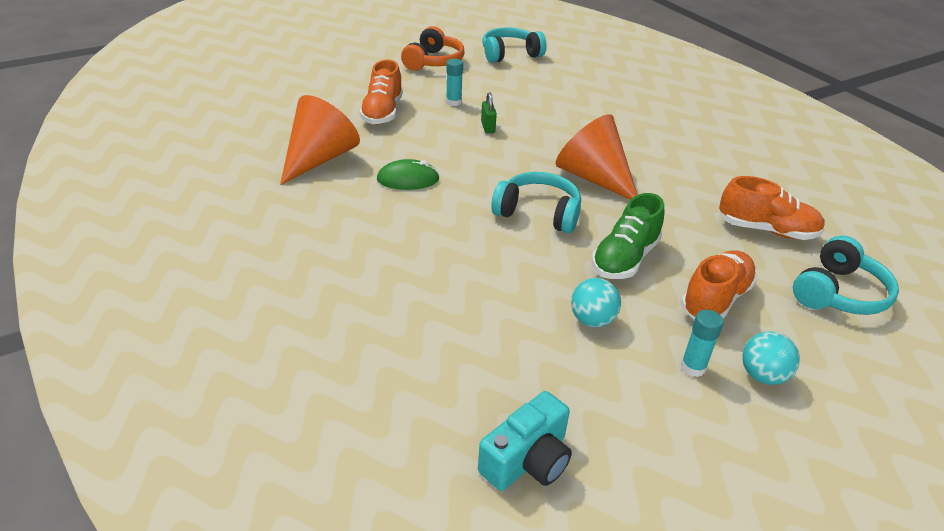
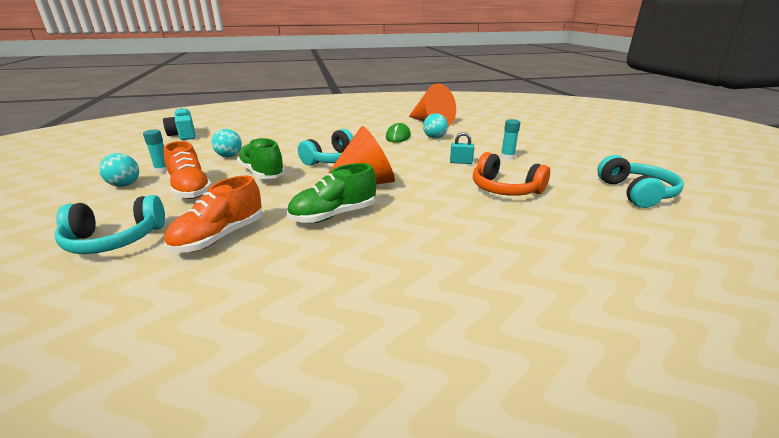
camera: 110 degrees right, 10 degrees down
orange shoe [359,60,403,124] -> none
orange headphones [401,26,465,71] -> orange headphones moved to [473,152,550,196]
green padlock [481,92,497,133] -> turquoise padlock [450,132,474,164]
turquoise headphones [793,236,899,315] -> turquoise headphones turned 75 degrees counterclockwise [55,195,165,254]
none -> green shoe [287,163,376,223]
none -> turquoise ball [423,113,448,139]

